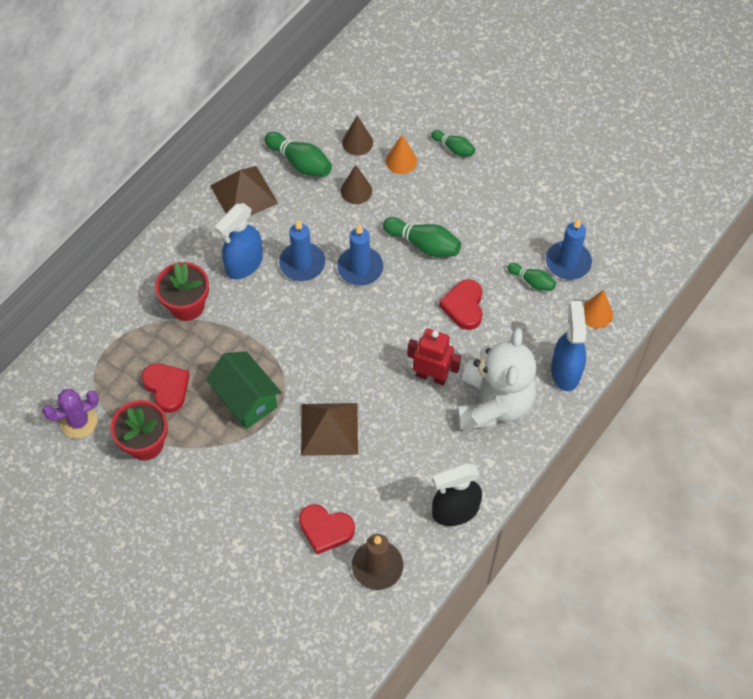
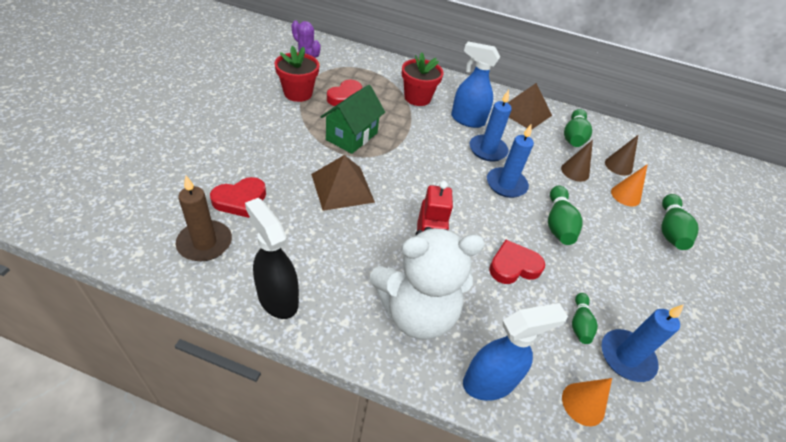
camera: 65 degrees right, 15 degrees down
red heart [299,504,355,554] -> red heart turned 120 degrees counterclockwise [210,177,266,218]
green bowling pin [431,130,476,156] -> green bowling pin [661,194,698,250], size x1.61

